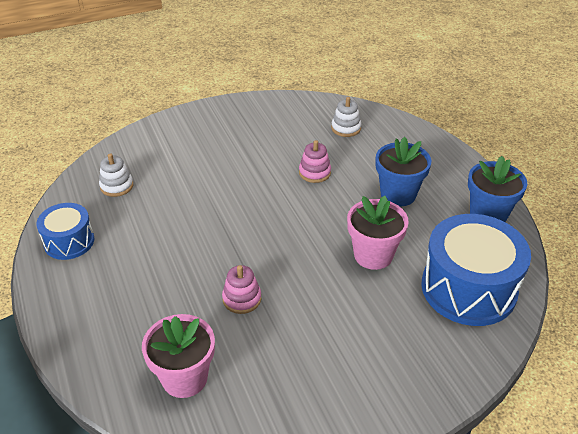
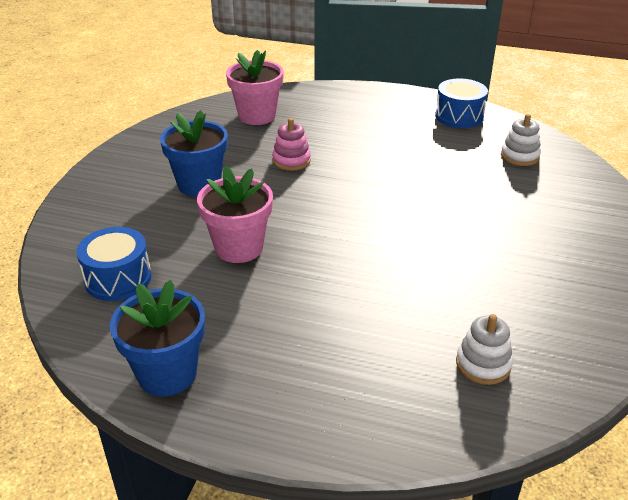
camera: 130 degrees right, 5 degrees down
pink stacking toy [299,140,331,183] -> none
blue flower pot [375,137,431,206] -> blue flower pot moved to [160,110,228,196]
blue drum [421,214,531,326] -> blue drum [76,227,152,301], size x0.56

